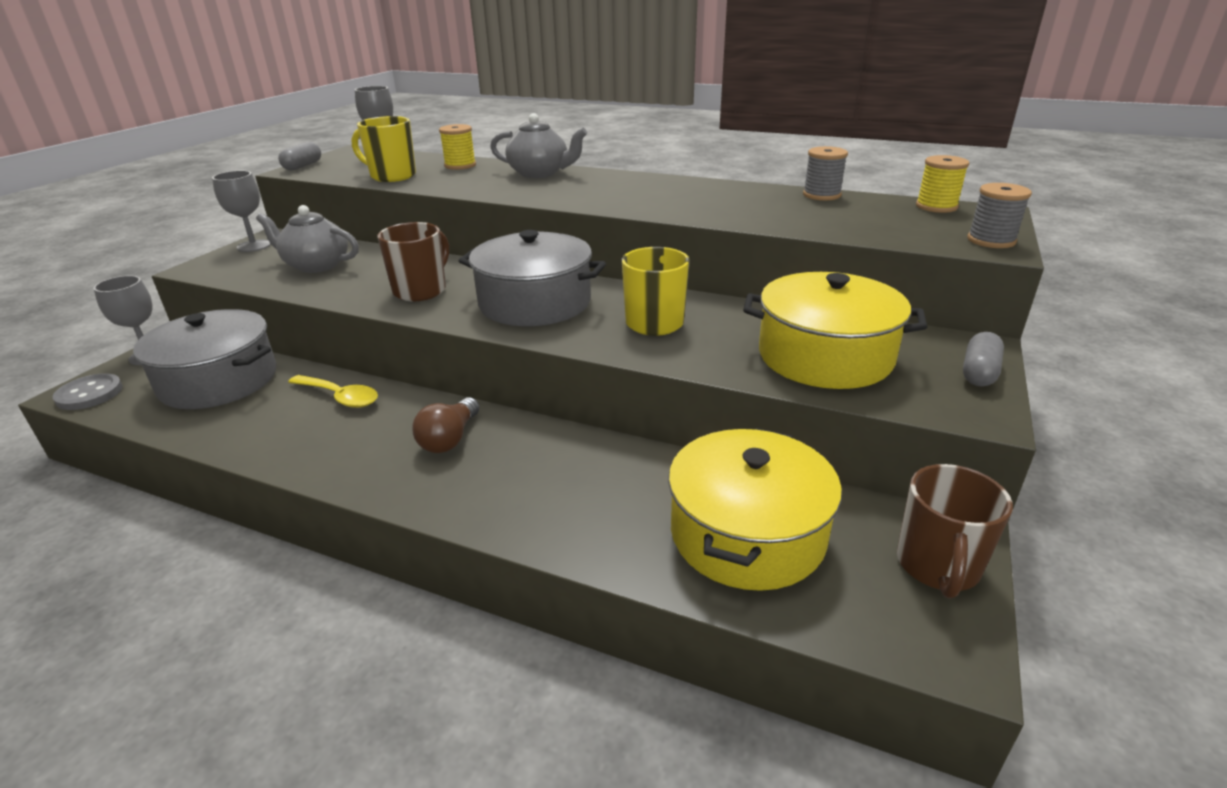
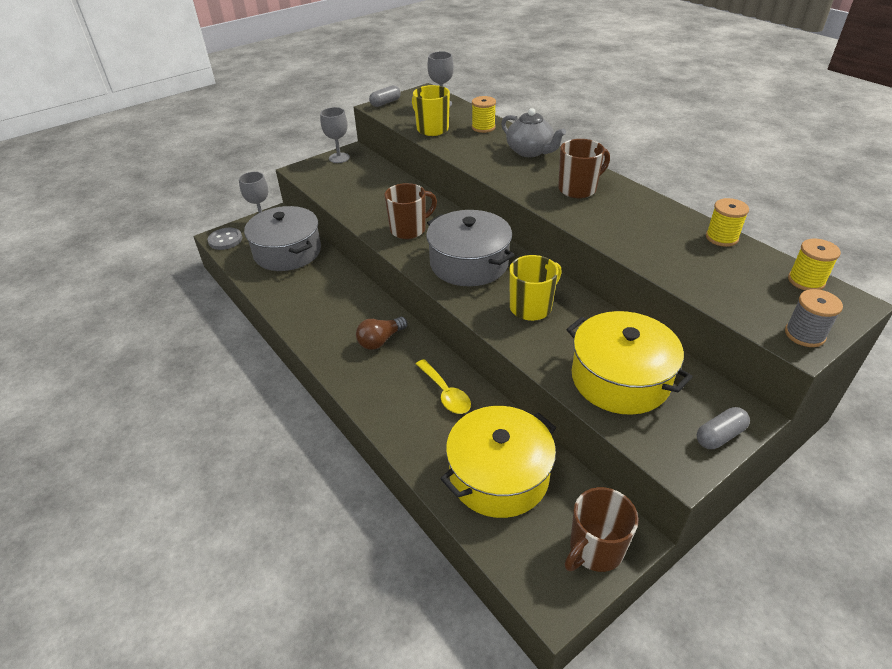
camera: 30 degrees right, 10 degrees up
grey teapot [256,205,359,273] -> none
yellow spoon [288,375,378,408] -> yellow spoon moved to [416,359,471,414]
grey spool [803,146,848,201] -> yellow spool [706,198,749,247]
none -> brown mug [558,139,610,198]

